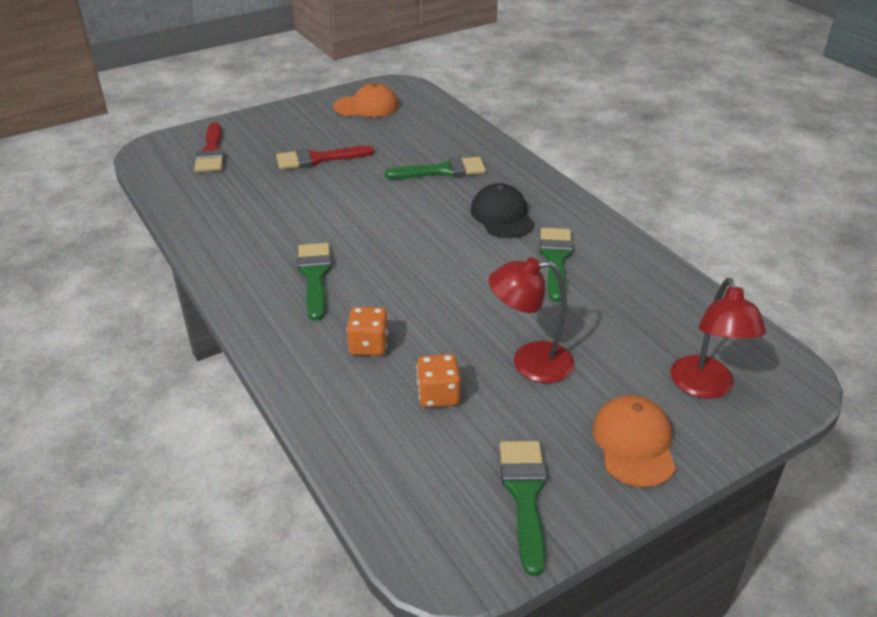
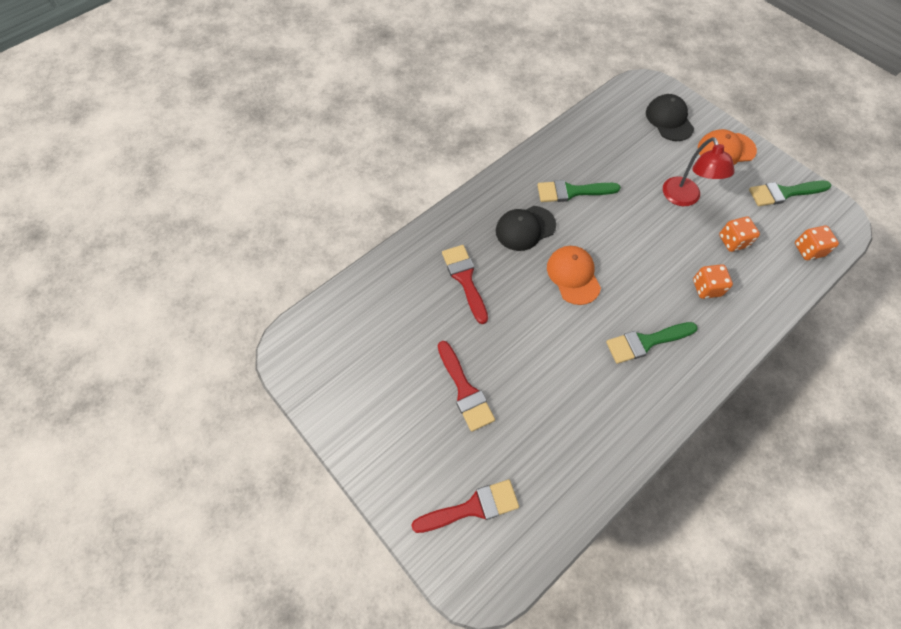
camera: 100 degrees left, 25 degrees up
orange cap [333,83,399,117] -> orange cap moved to [547,246,601,305]
green brush [385,157,486,179] -> red brush [442,245,488,324]
red lamp [670,278,766,399] -> black cap [646,94,694,141]
none -> orange dice [795,226,839,260]

